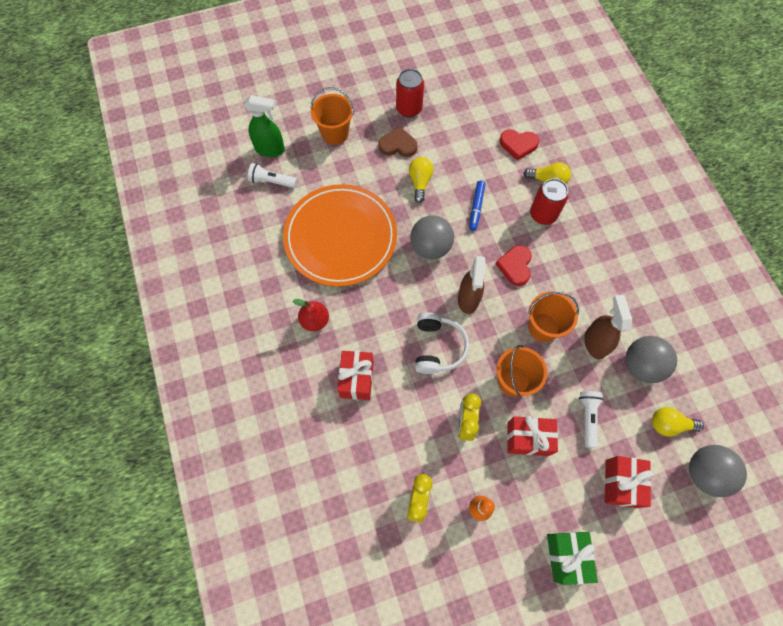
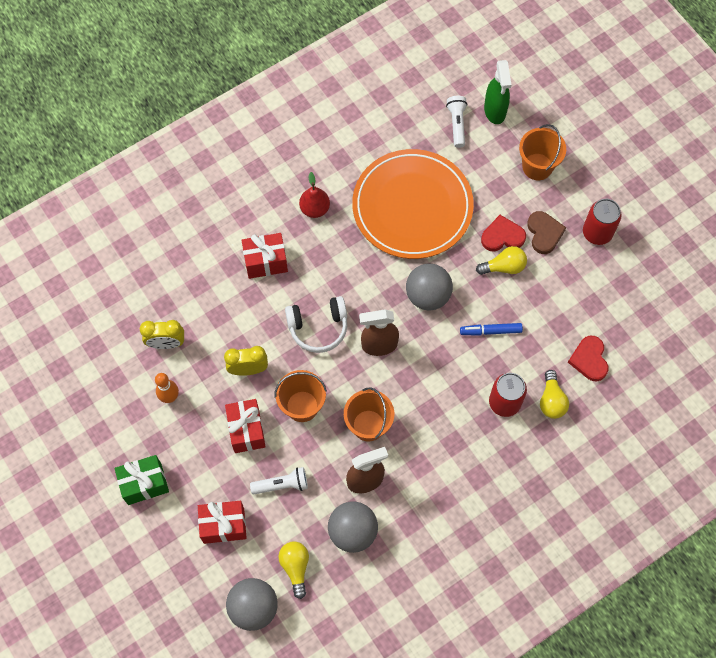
camera: 75 degrees right, 0 degrees up
red heart [496,245,532,286] -> red heart moved to [481,215,526,252]

